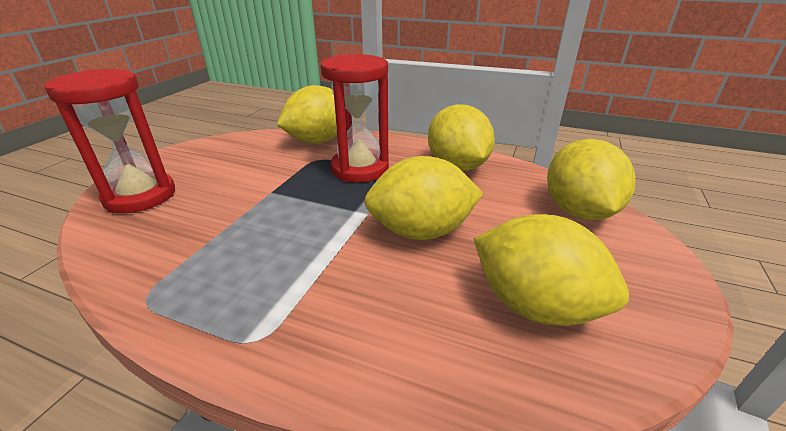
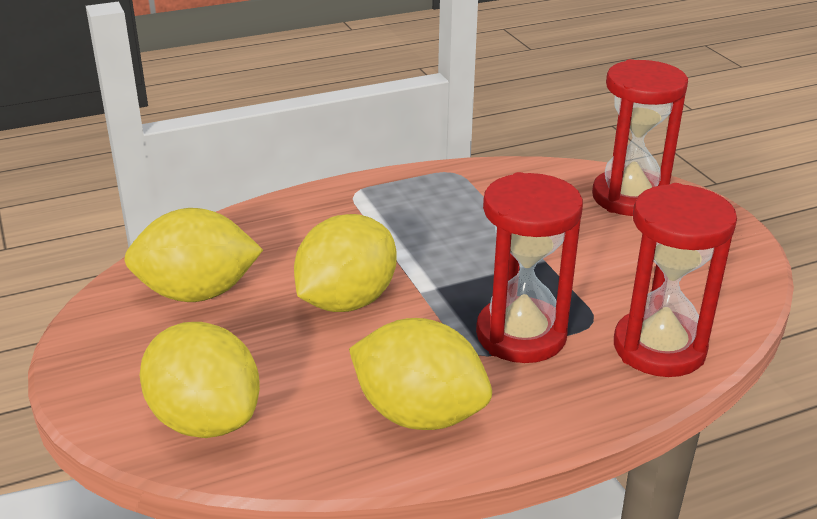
camera: 135 degrees right, 0 degrees up
yellow lemon [277,85,337,144] -> red hourglass [614,183,737,377]

